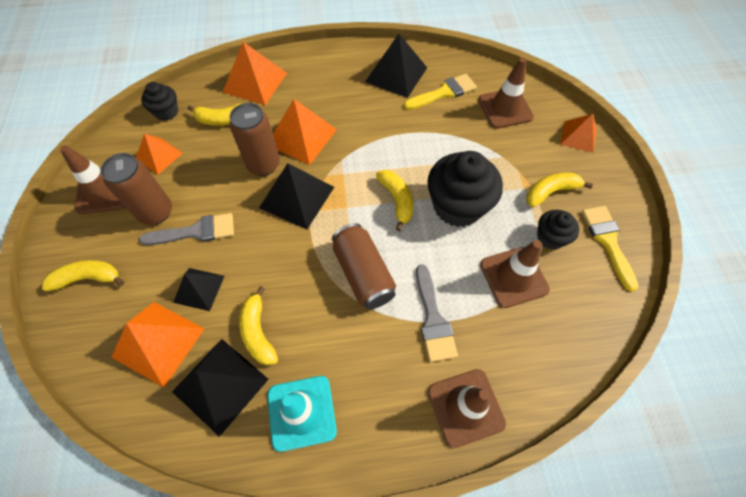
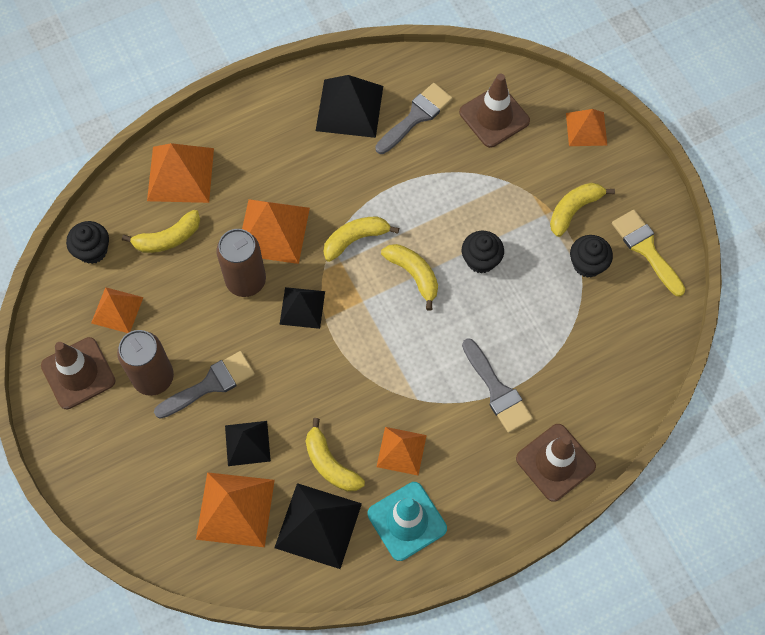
camera: 20 degrees left, 5 degrees up
yellow banana [42,260,124,291] -> yellow banana moved to [323,217,399,262]
black pyramid [259,163,334,229] -> black pyramid [279,287,325,329], size x0.63
brown can [332,223,396,309] -> none
yellow brush [404,74,477,110] -> grey brush [375,83,453,154]
black cupcake [427,151,503,227] -> black cupcake [462,231,504,274], size x0.53
brown traffic cone [480,240,550,308] -> none
none -> orange pyramid [376,427,427,475]

